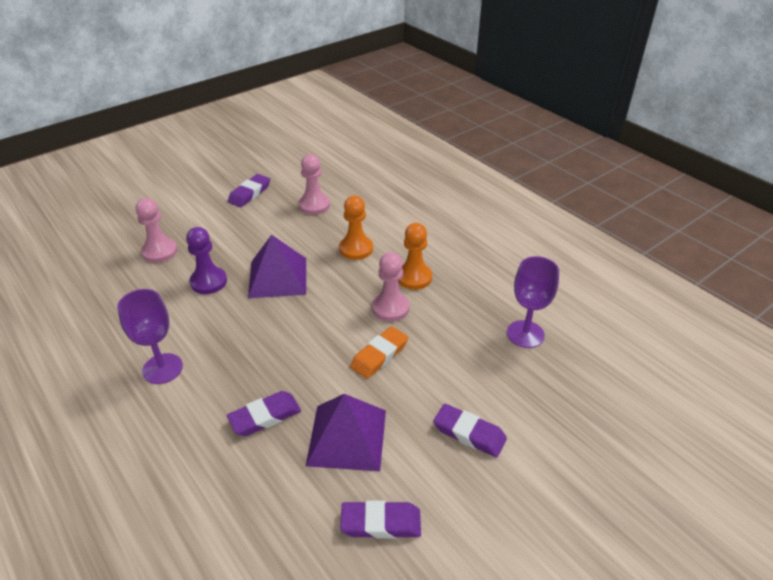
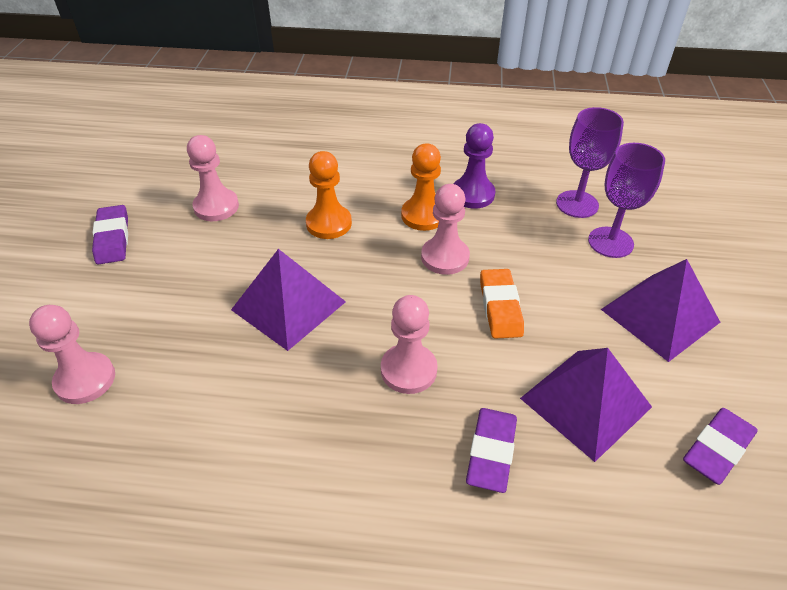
camera: 45 degrees left, 5 degrees up
purple goblet [117,289,183,384] -> purple goblet moved to [588,143,665,258]
purple pawn [186,227,227,294] -> purple pawn moved to [454,123,495,209]
purple eraser [433,404,507,458] -> purple pyramid [601,259,720,362]
none -> pink pawn [381,295,438,394]

